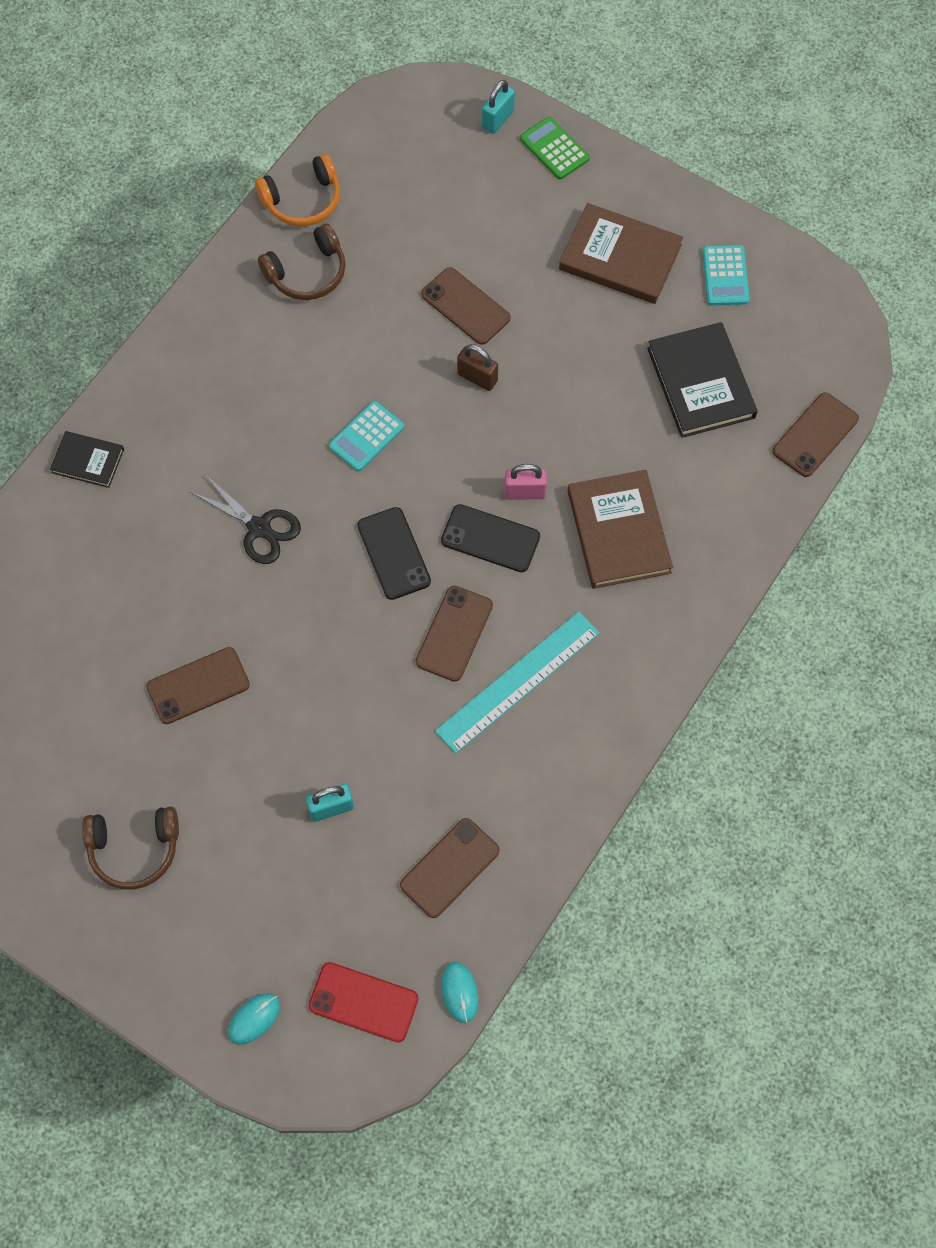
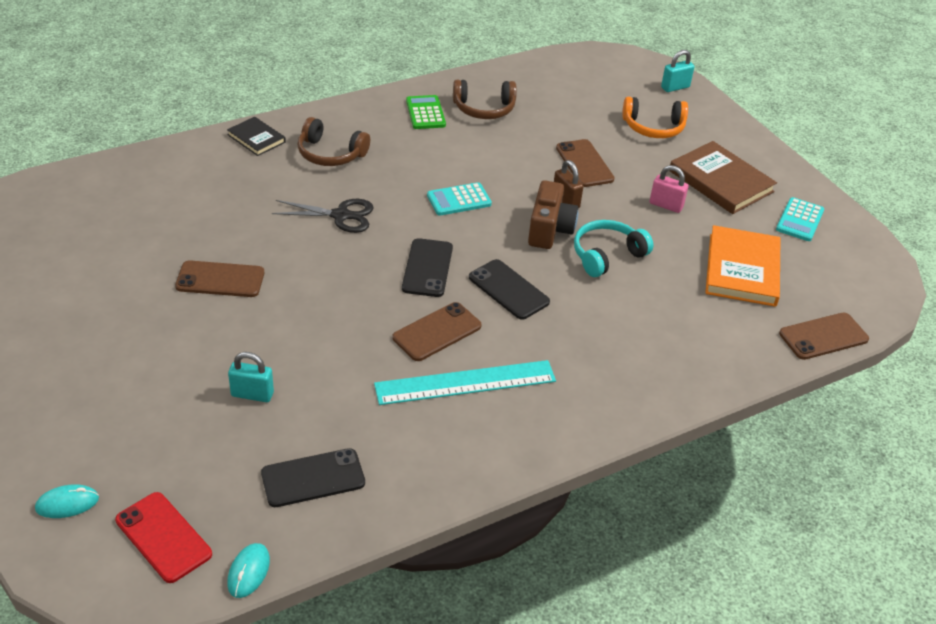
camera: 25 degrees right, 25 degrees down
brown headphones [82,807,179,890] -> brown headphones moved to [297,117,370,166]
black scissors [189,476,301,564] -> black scissors turned 60 degrees counterclockwise [272,199,374,233]
orange headphones [255,154,340,226] -> orange headphones moved to [622,97,688,138]
brown phone [400,818,500,918] -> black phone [261,448,365,507]
pink padlock [504,464,547,500] -> pink padlock moved to [650,165,688,213]
green calculator [520,117,590,179] -> green calculator moved to [406,95,446,129]
brown book [568,470,673,589] -> none
black book [647,322,757,438] -> orange book [705,225,780,307]
none -> brown camera [528,181,578,249]
none -> turquoise headphones [574,220,654,277]

